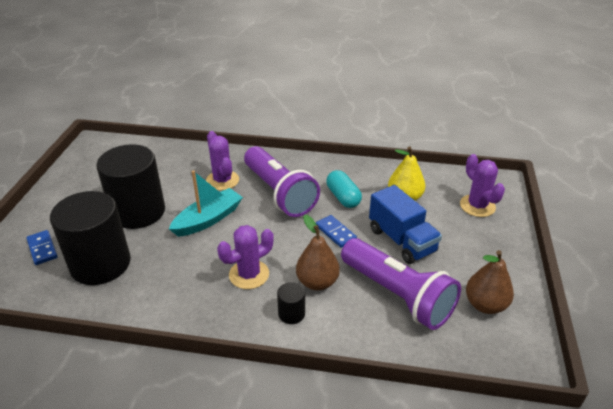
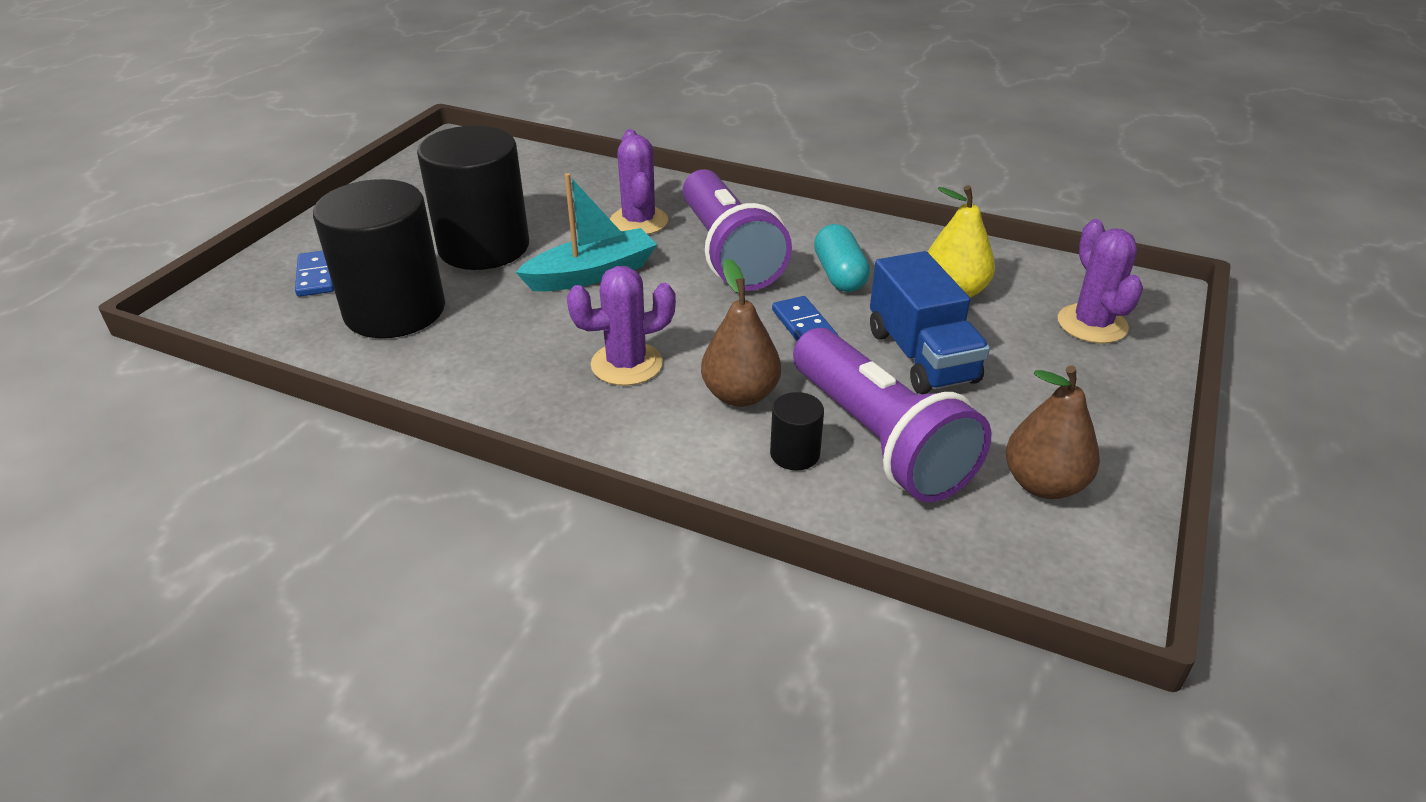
camera: 15 degrees right, 0 degrees up
black cylinder [277,282,305,324] -> black cylinder moved to [770,392,824,470]

